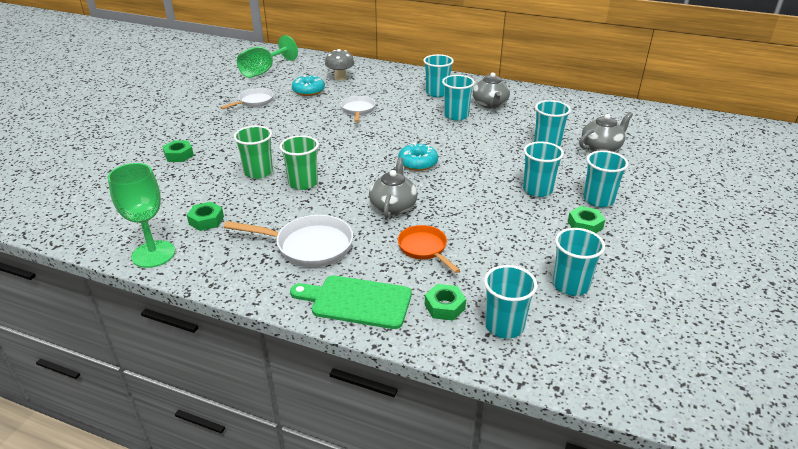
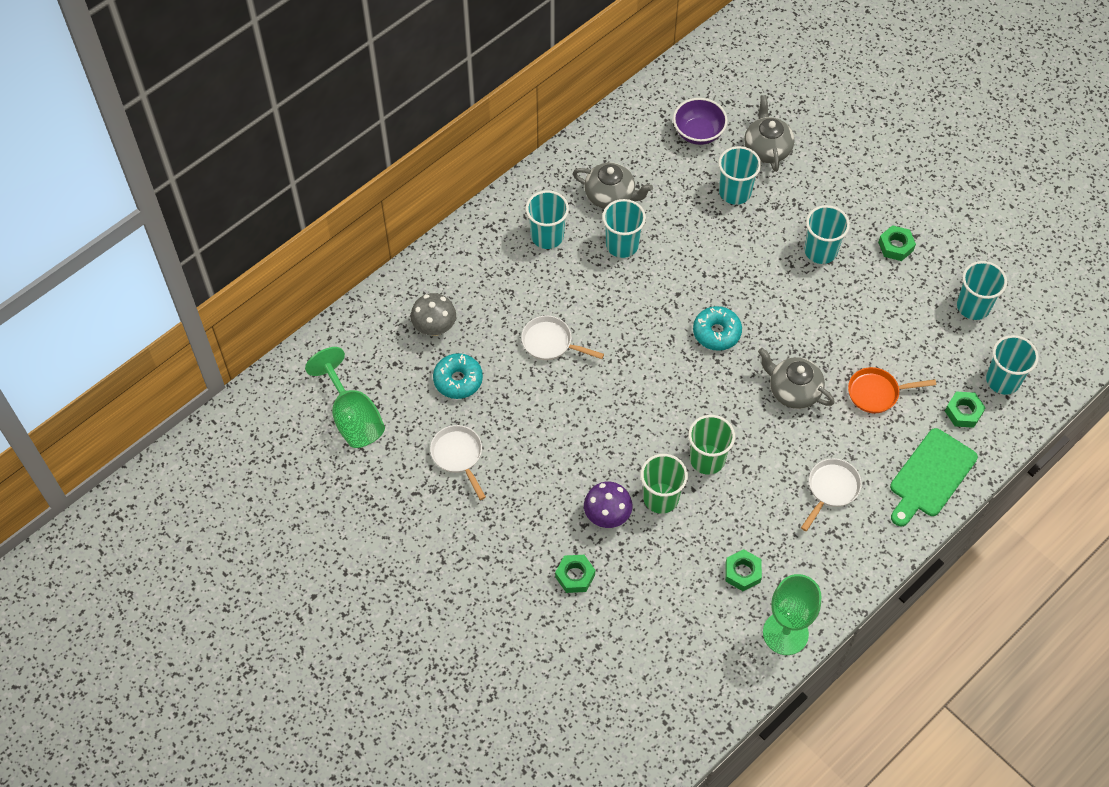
camera: 65 degrees left, 25 degrees up
white pan [224,215,353,267] -> white pan [801,458,862,531], size x0.65
turquoise cup [583,150,628,207] -> none
none -> purple mushroom [584,482,633,528]
none -> purple bowl [673,98,728,145]

